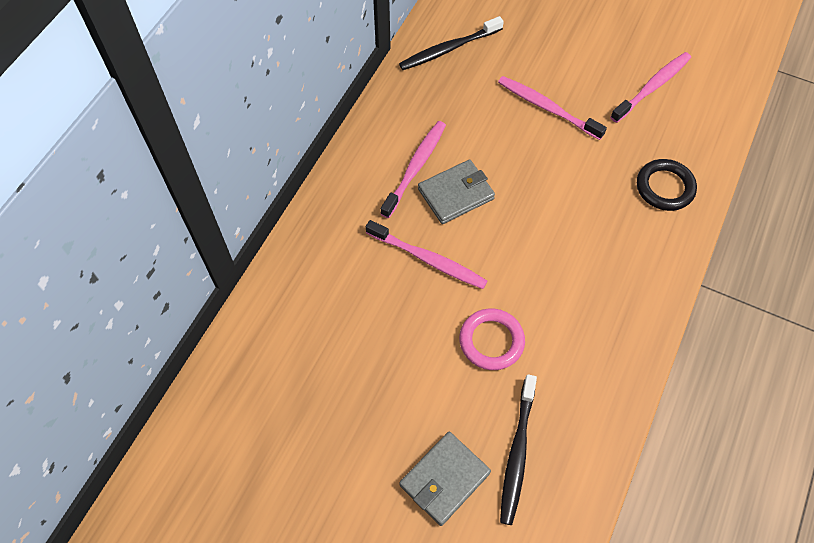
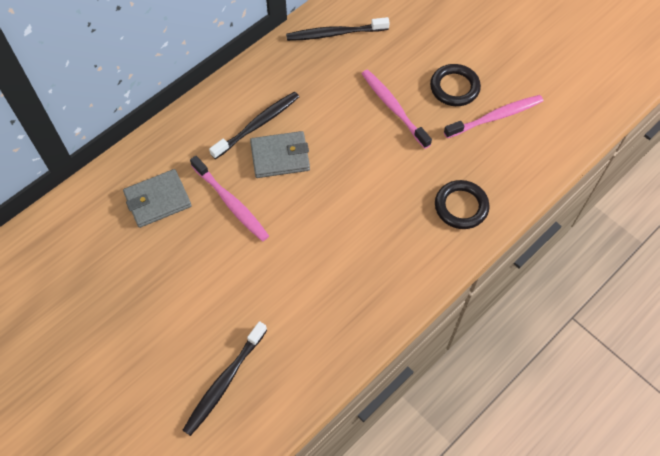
camera: 20 degrees right, 0 degrees up
pink toothbrush [381,121,446,218] -> black toothbrush [209,92,299,159]
grey wallet [399,432,491,526] -> grey wallet moved to [123,169,191,228]
pink ring [459,309,525,370] -> none
none -> black ring [430,64,481,106]

